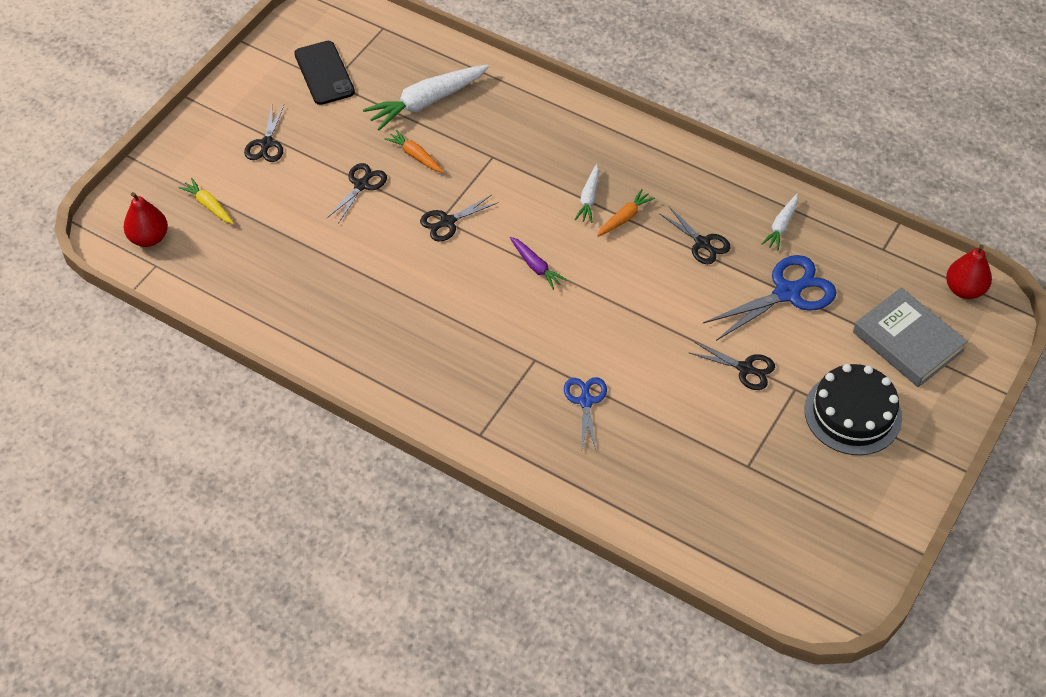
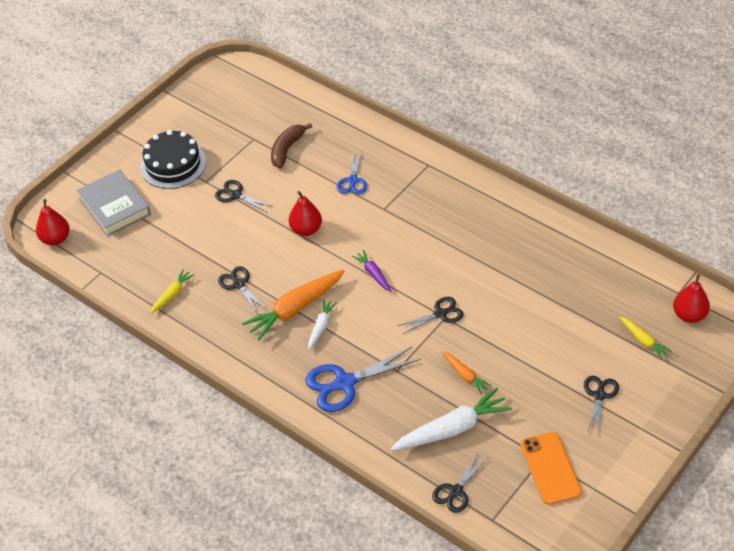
camera: 170 degrees left, 5 degrees down
black phone [294,41,355,105] -> orange phone [520,432,582,505]
black scissors [327,163,387,223] -> black scissors moved to [432,453,487,513]
orange carrot [597,189,655,237] -> orange carrot [242,269,345,341], size x1.89
blue scissors [703,255,837,341] -> blue scissors moved to [306,346,421,412]
white carrot [761,194,798,251] -> yellow carrot [150,269,194,314]
none -> brown banana [271,123,312,168]
none -> red pear [289,191,322,236]

